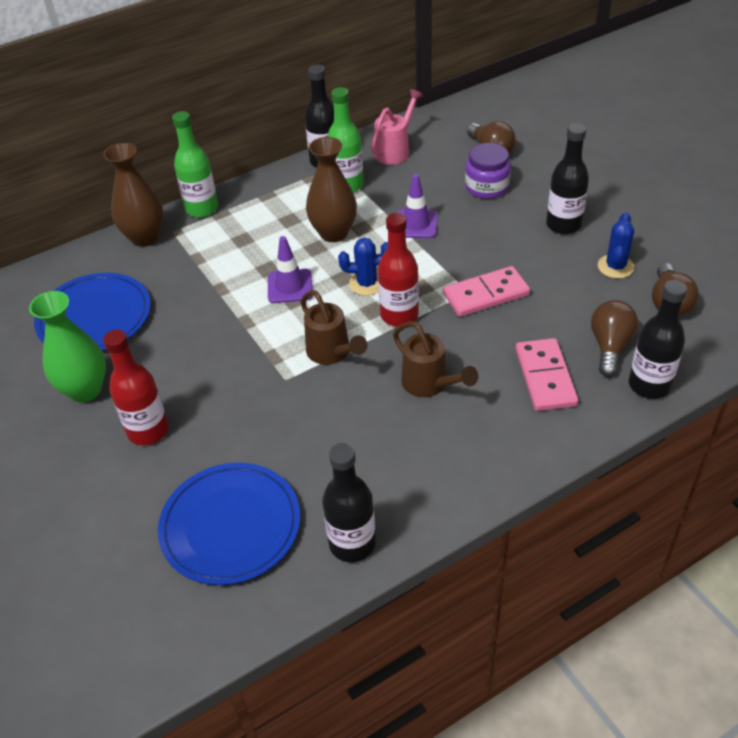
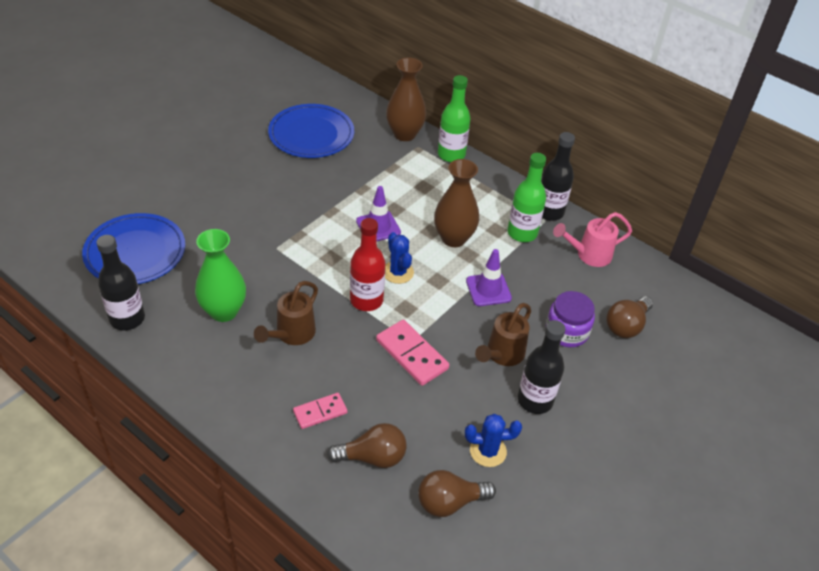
camera: 65 degrees right, 0 degrees up
green vase [29,291,106,402] -> green vase moved to [195,229,246,322]
red bottle [103,330,169,445] -> none
brown watering can [301,290,367,365] -> brown watering can moved to [475,303,531,366]
pink watering can [371,89,423,165] -> pink watering can turned 150 degrees clockwise [553,212,632,267]
pink domino [516,338,578,411] -> pink domino [293,393,347,429], size x0.63
black bottle [629,280,687,399] -> none

